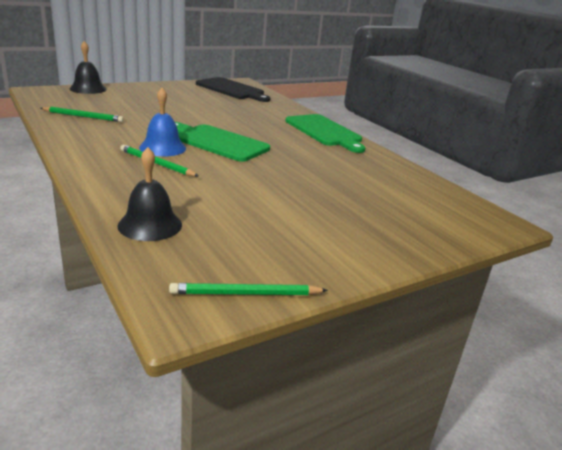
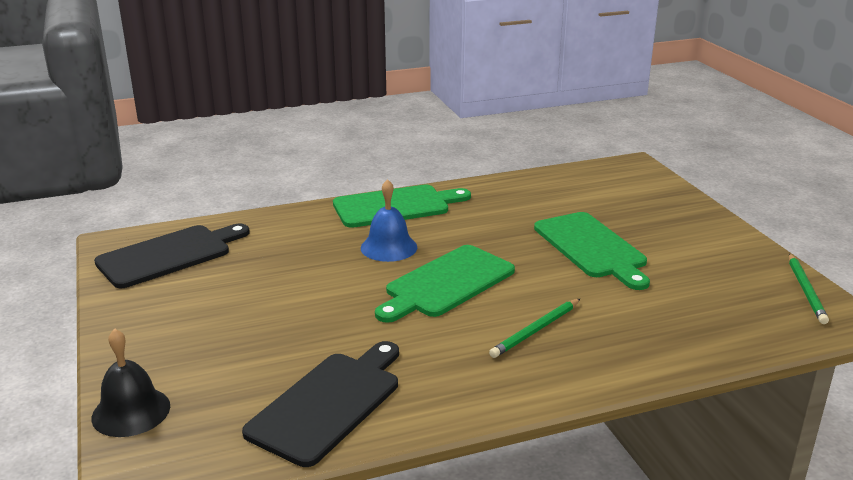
camera: 75 degrees left, 0 degrees up
green pencil [41,107,124,122] -> black cutting board [242,341,399,467]
black bell [117,147,182,241] -> none
blue bell [139,88,186,156] -> blue bell moved to [361,179,417,262]
none -> green cutting board [534,212,650,290]

